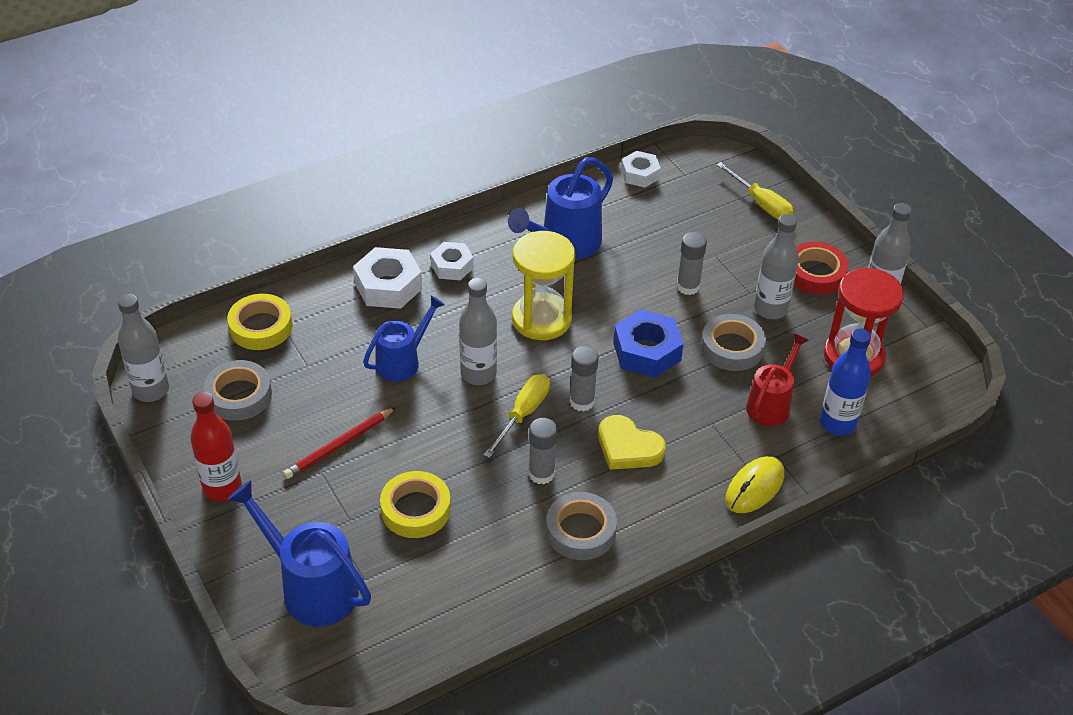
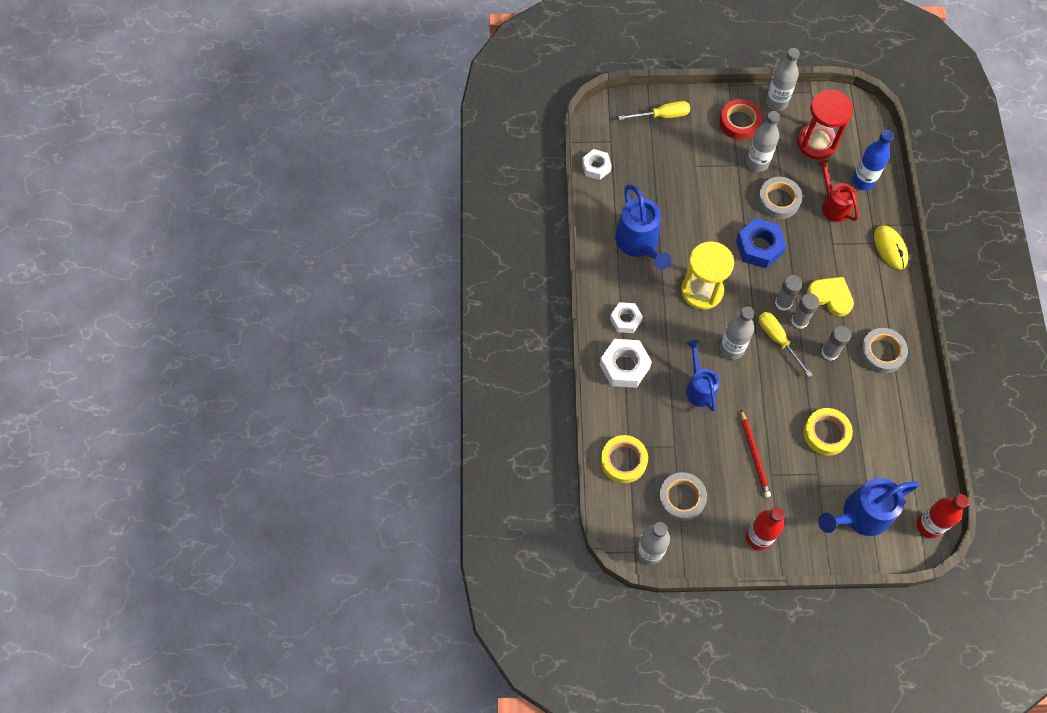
camera: 60 degrees left, 20 degrees up
yellow heart [598,415,666,470] -> yellow heart turned 120 degrees counterclockwise [807,277,854,316]
grey glue stick [677,232,707,295] -> grey glue stick moved to [791,293,819,329]
none -> red bottle [916,494,969,538]

